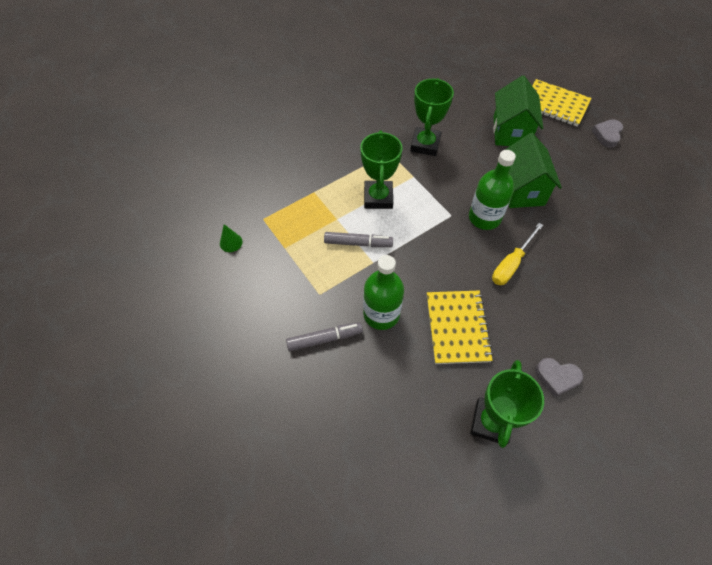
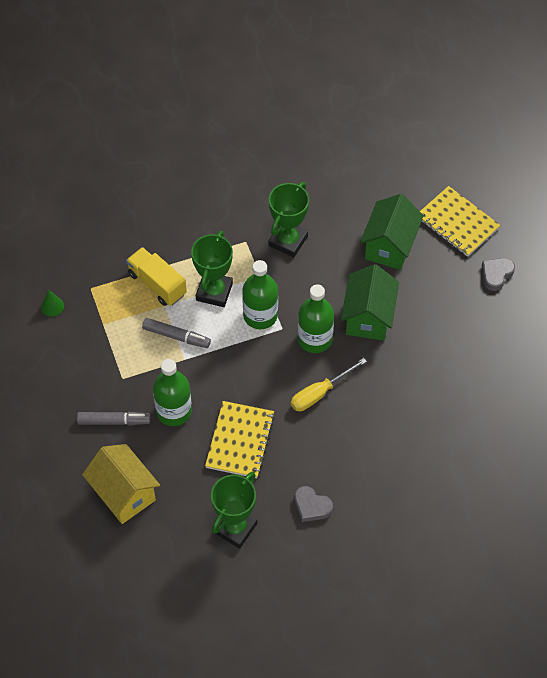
camera: 15 degrees right, 0 degrees up
none -> yellow house [82,444,160,524]
none -> yellow truck [126,247,187,306]
none -> green bottle [242,260,278,329]

